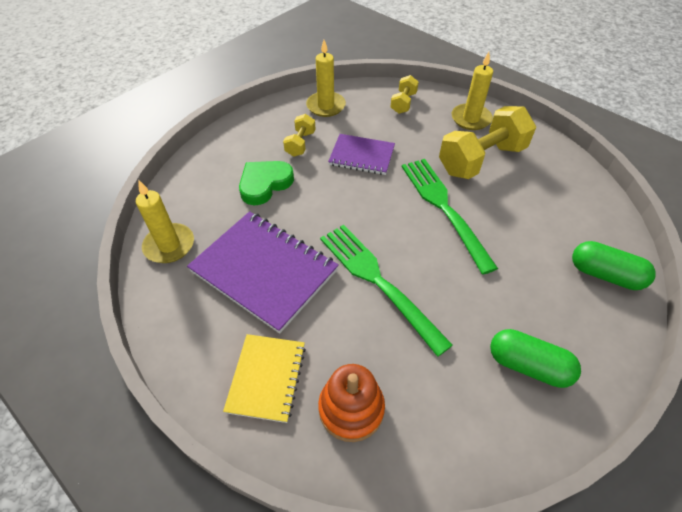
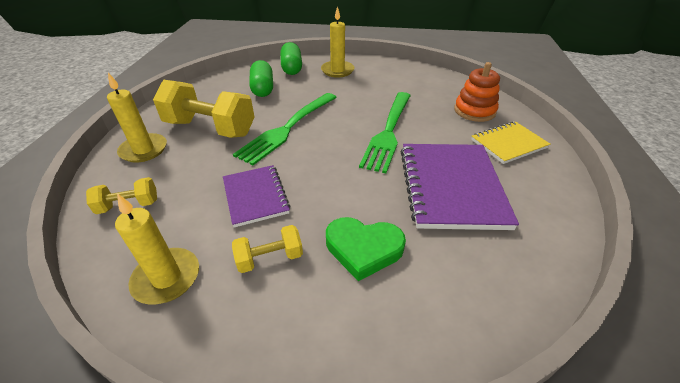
camera: 125 degrees left, 10 degrees down
yellow candle [136,180,194,263] -> yellow candle moved to [321,6,355,77]
green capsule [490,329,581,388] -> green capsule moved to [249,60,273,97]

